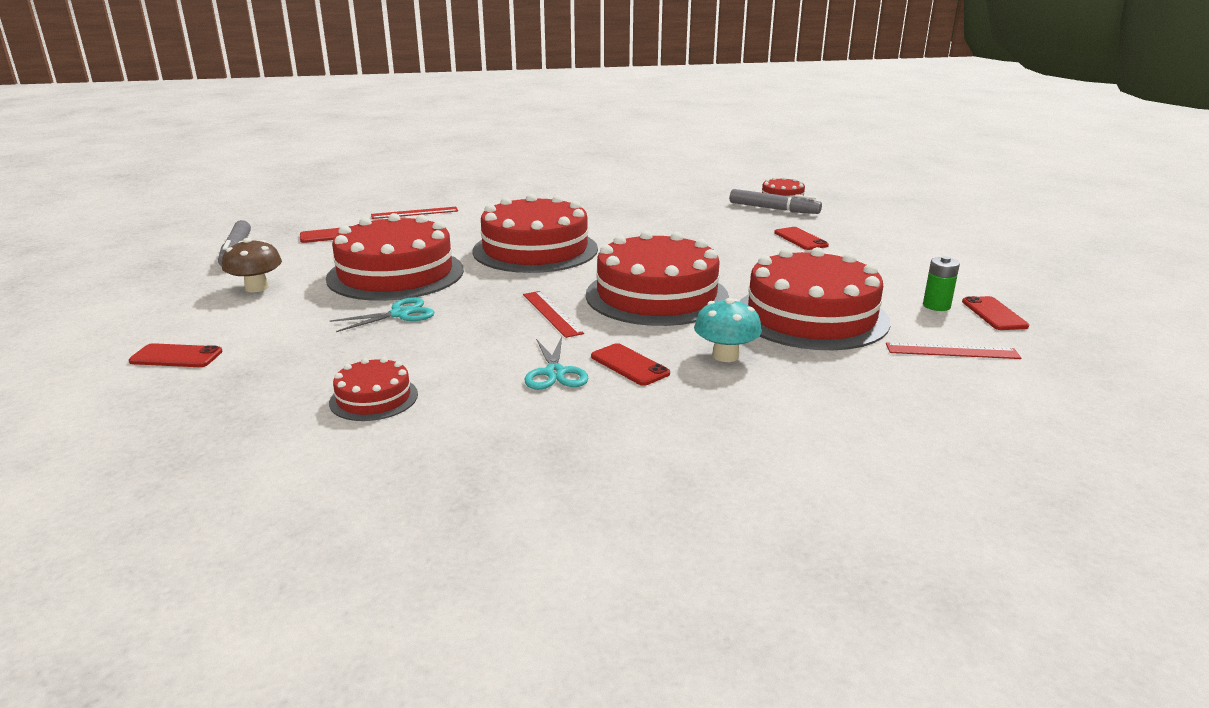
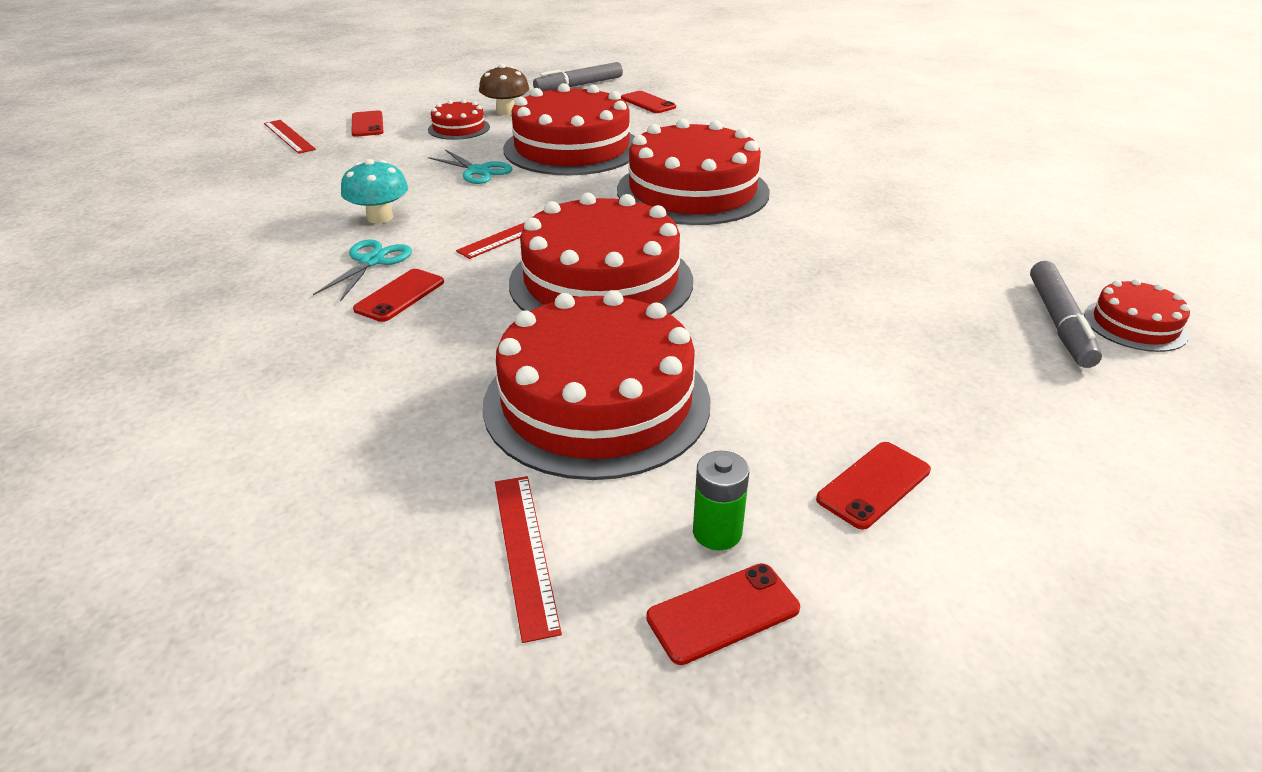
camera: 70 degrees right, 10 degrees up
red cake [329,357,418,421] -> red cake moved to [428,99,490,140]
red ruler [371,207,458,219] -> red ruler moved to [264,120,316,154]
turquoise scissors [524,337,589,390] -> turquoise scissors turned 135 degrees clockwise [313,239,412,302]
turquoise mushroom [694,298,762,362] -> turquoise mushroom moved to [341,159,408,223]
red phone [774,227,829,250] -> red phone moved to [816,442,931,530]

